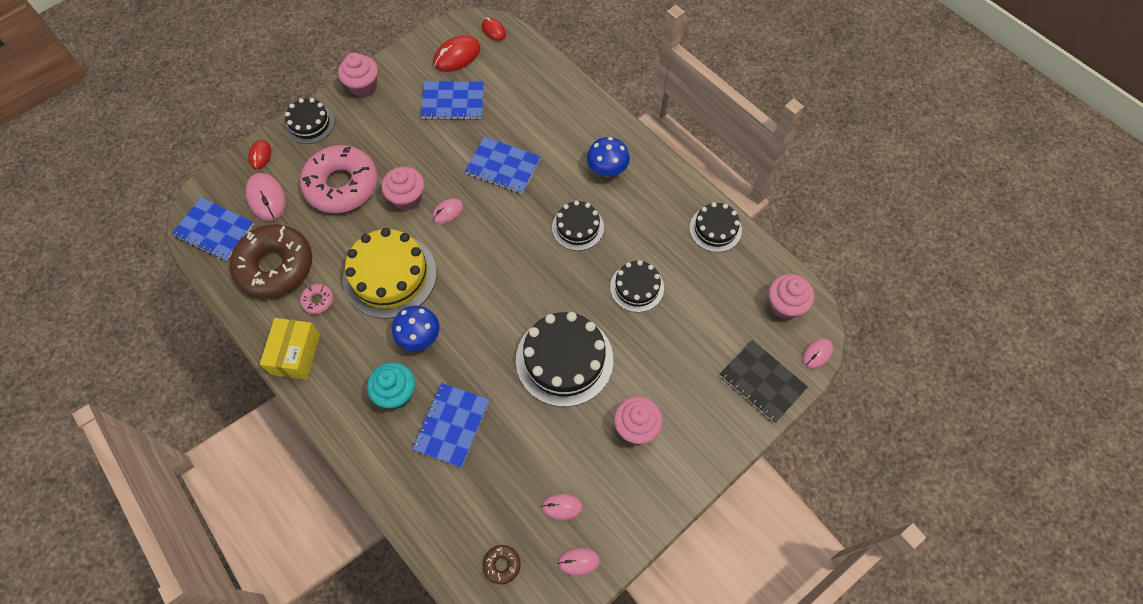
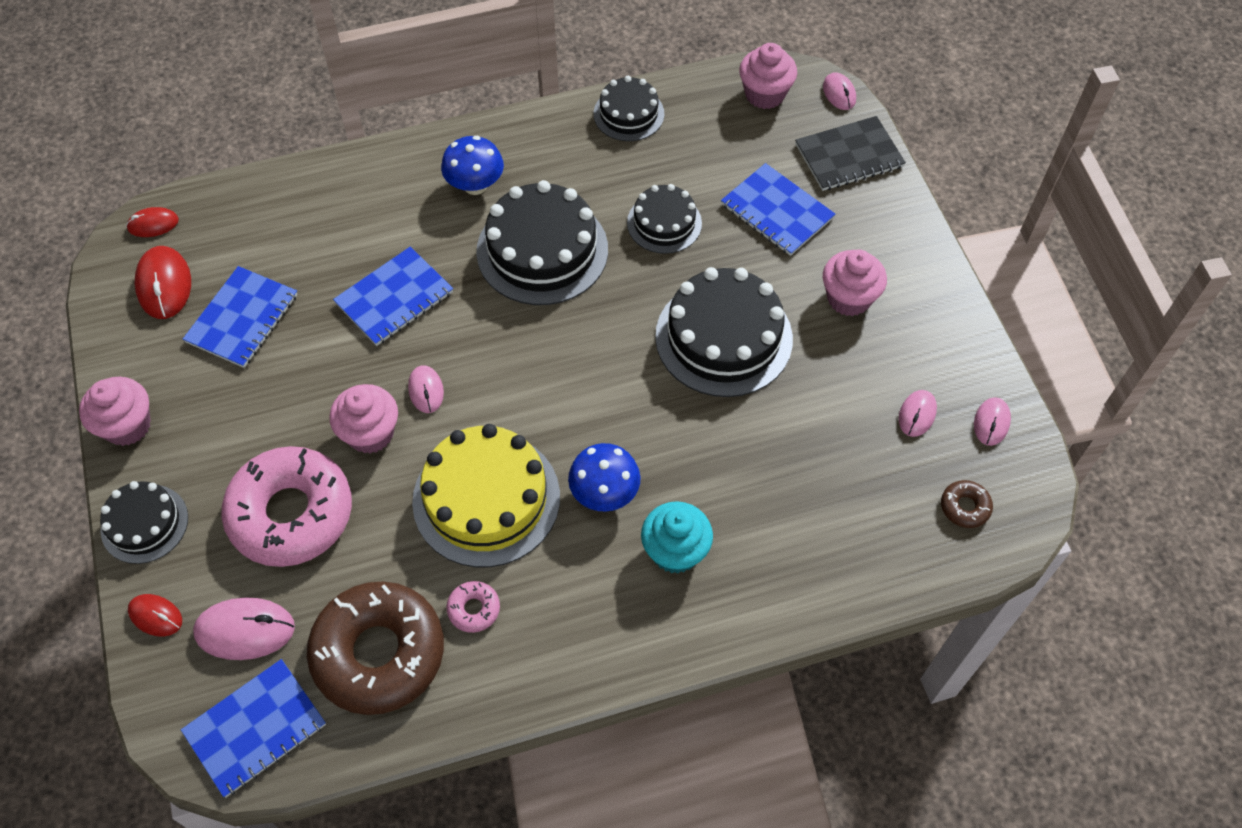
camera: 65 degrees left, 5 degrees down
yellow box [260,318,320,380] -> none
blue notebook [412,383,489,468] -> blue notebook moved to [721,163,835,256]
black cake [552,200,604,251] -> black cake [476,180,608,305], size x1.74

